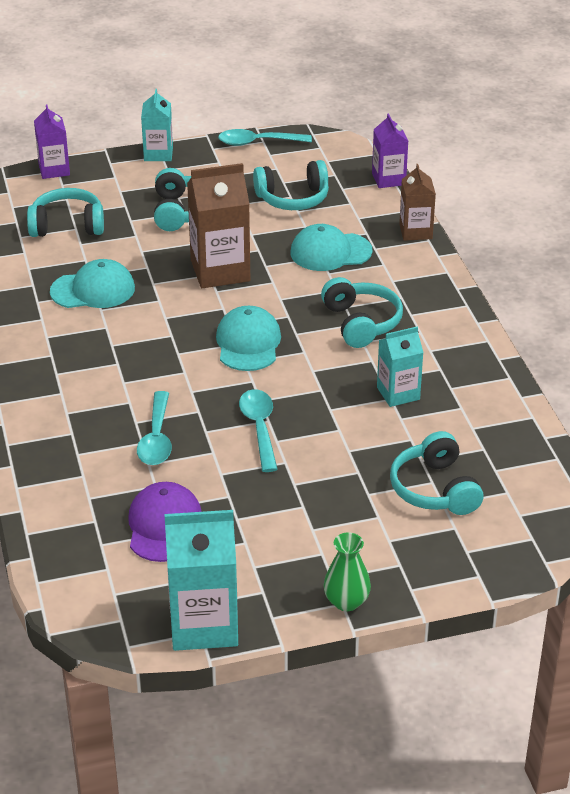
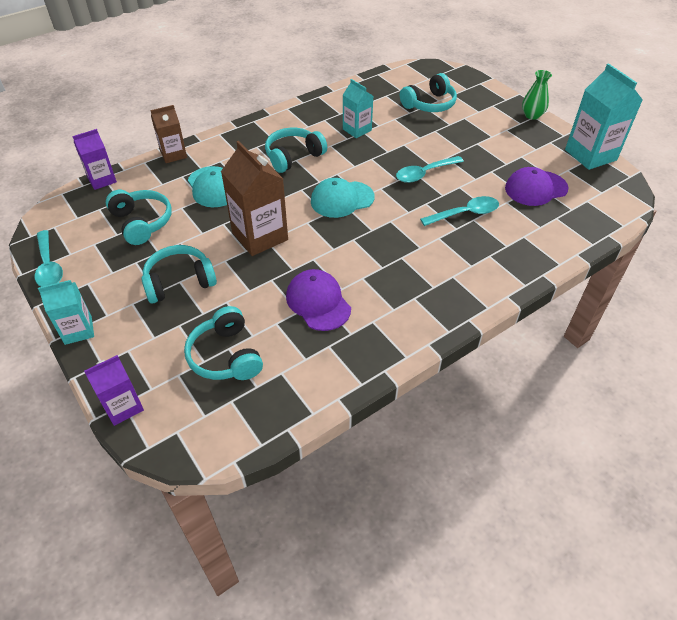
camera: 110 degrees left, 10 degrees up
turquoise cap [50,259,135,308] -> purple cap [286,269,351,331]

